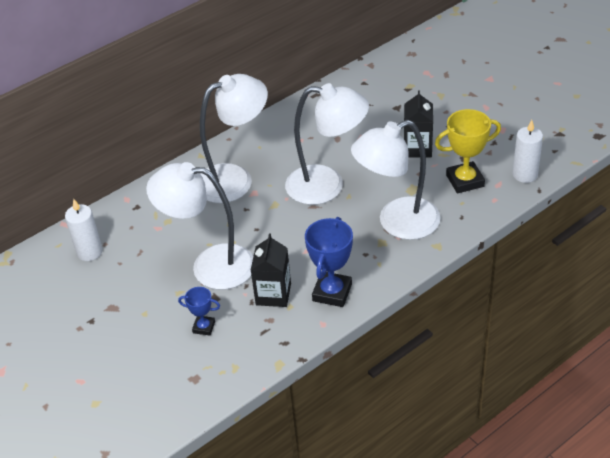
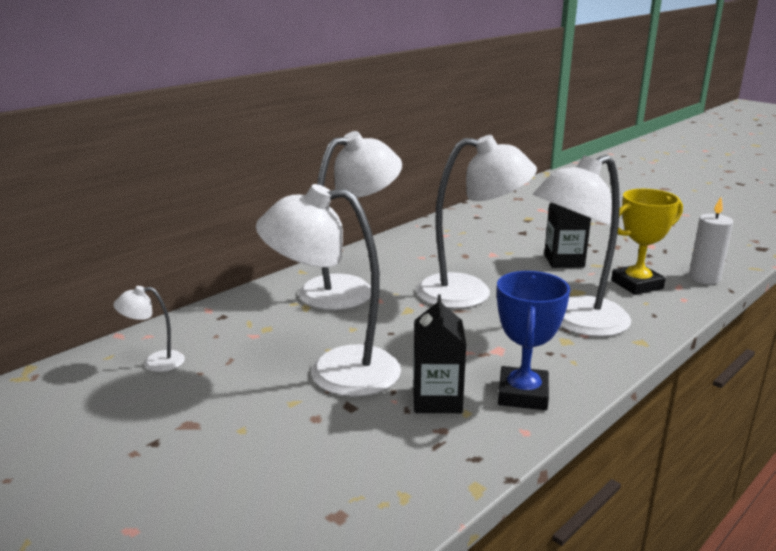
camera: 10 degrees left, 20 degrees down
white candle [65,199,103,261] -> white lamp [113,286,185,372]
blue trophy [178,287,220,335] -> none

